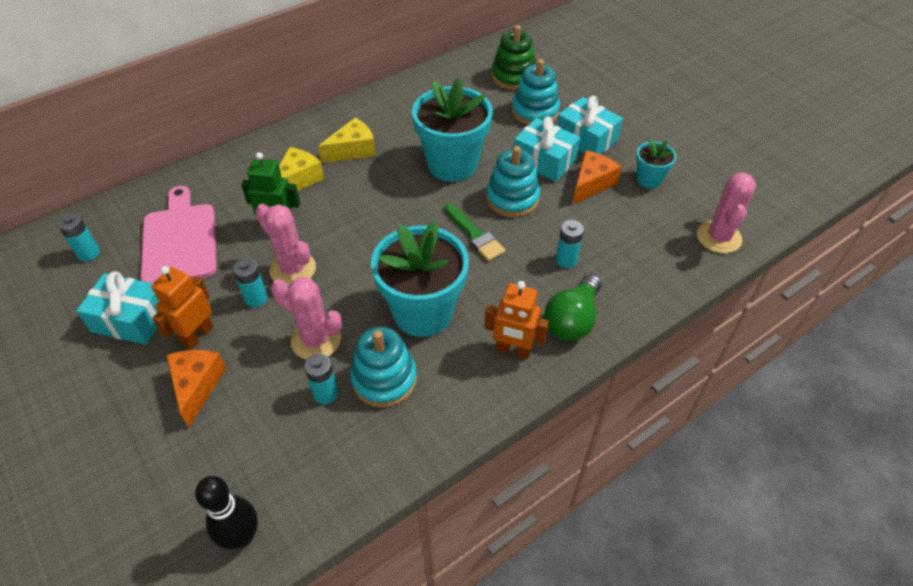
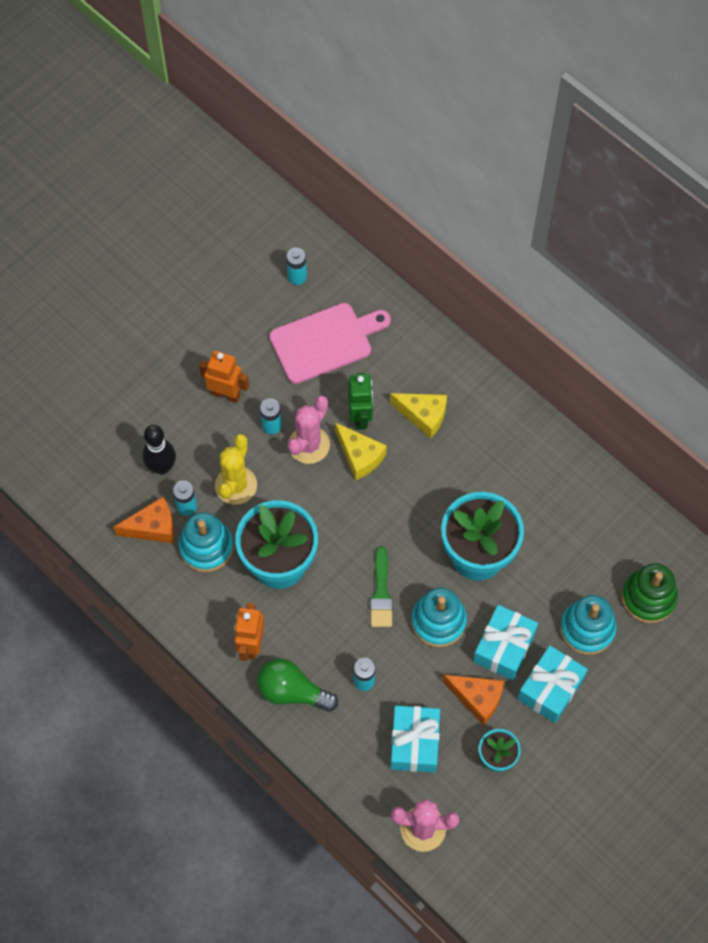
camera: 80 degrees right, 15 degrees up
turquoise gift [76,271,159,345] -> turquoise gift moved to [390,706,440,773]
orange cheese [166,350,226,427] -> orange cheese moved to [113,497,174,543]
black bowling pin [195,476,258,549] -> black bowling pin moved to [143,425,176,475]
pink cactus [271,277,342,360] -> yellow cactus [215,434,257,505]
yellow cheese [318,118,376,163] -> yellow cheese moved to [335,422,387,480]
green brush [445,203,506,261] -> green brush turned 45 degrees counterclockwise [370,547,393,627]

